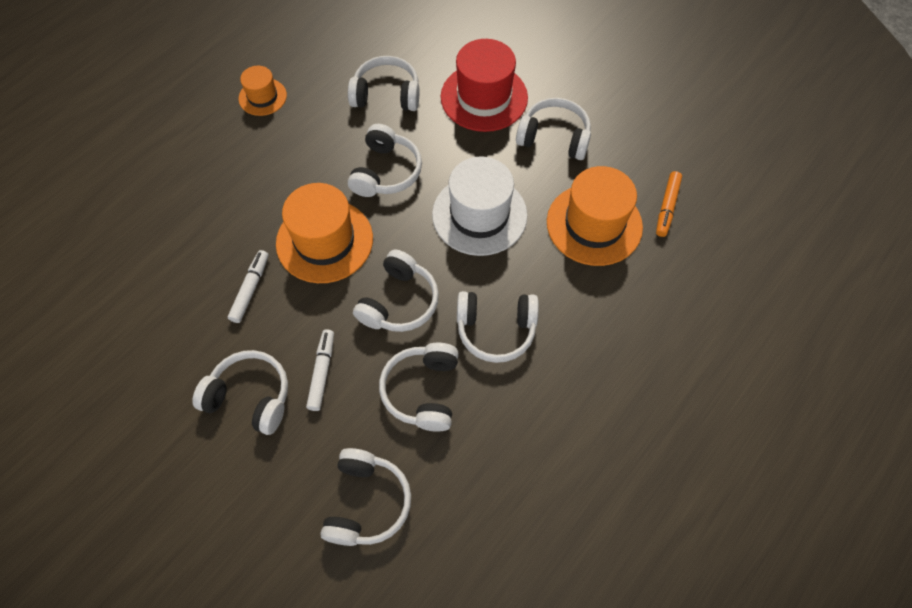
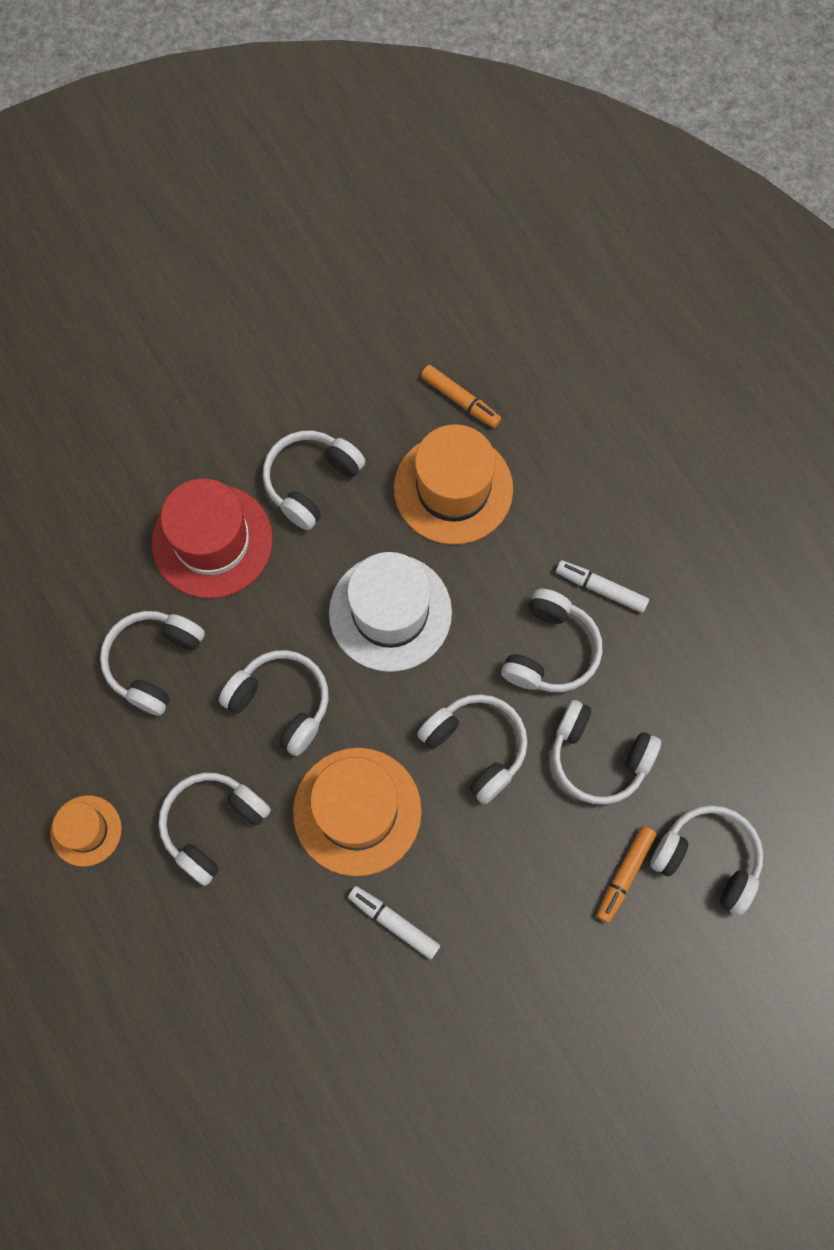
camera: 70 degrees left, 10 degrees up
white headphones [192,350,288,435] -> white headphones moved to [158,773,271,886]
white marker [306,329,334,411] -> white marker moved to [556,560,649,613]
none -> orange marker [596,826,657,923]

